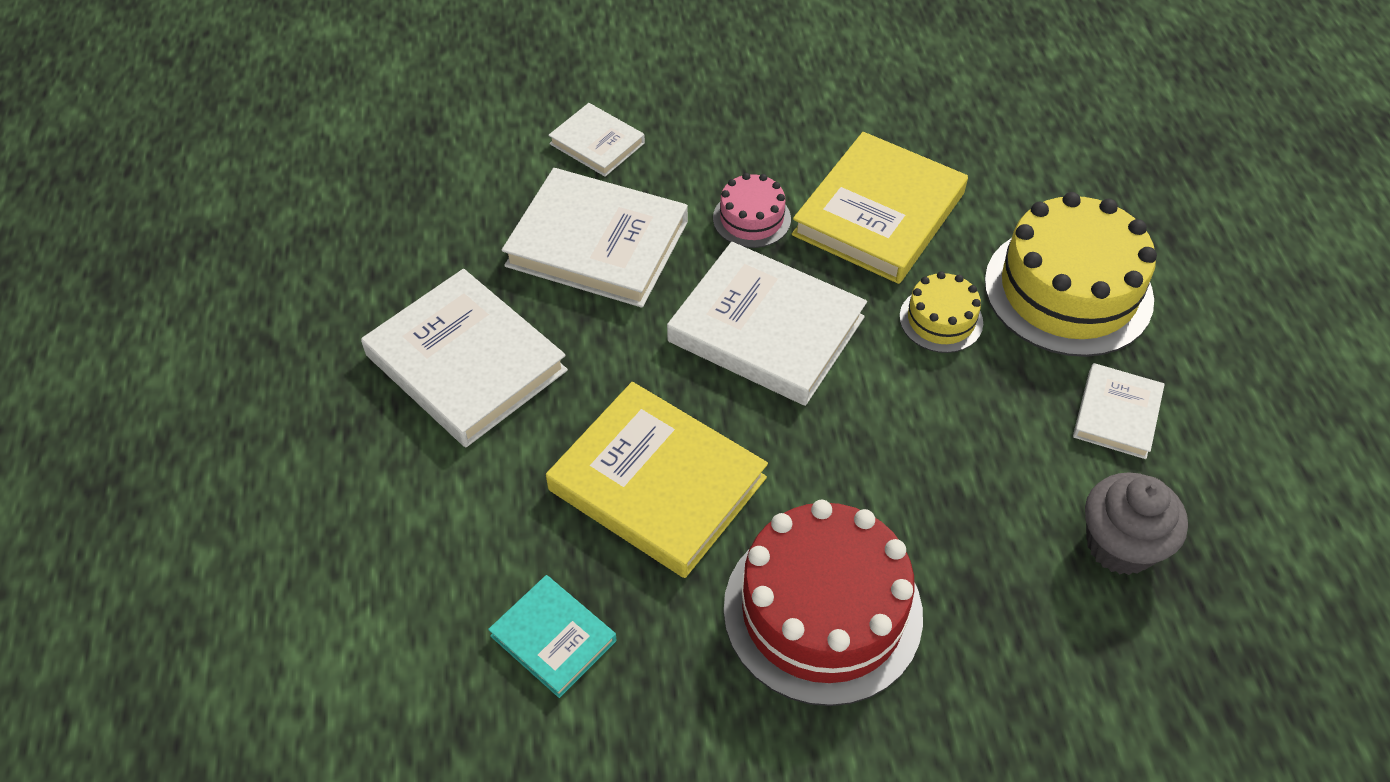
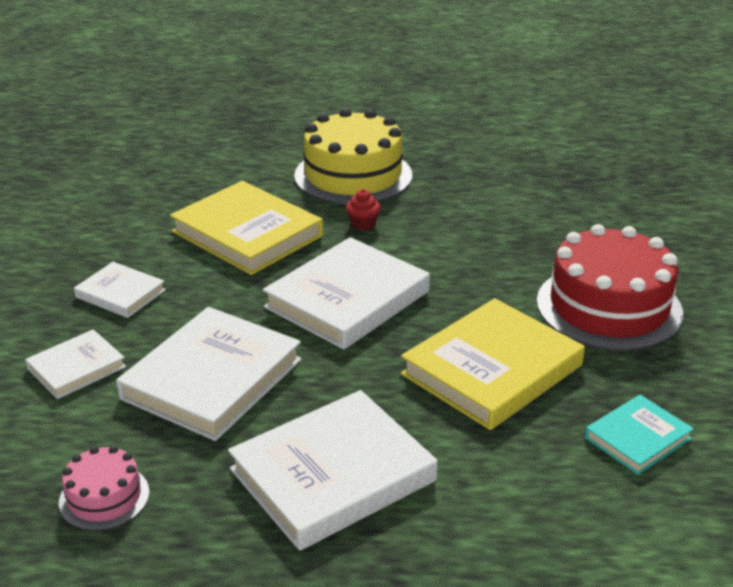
camera: 80 degrees left, 20 degrees down
pink cake [713,173,791,248] -> pink cake moved to [59,446,149,531]
yellow cake [900,271,983,353] -> red cupcake [346,189,381,231]
white book [1073,363,1165,459] -> white book moved to [74,262,166,318]
grey cupcake [1085,472,1188,575] -> none

